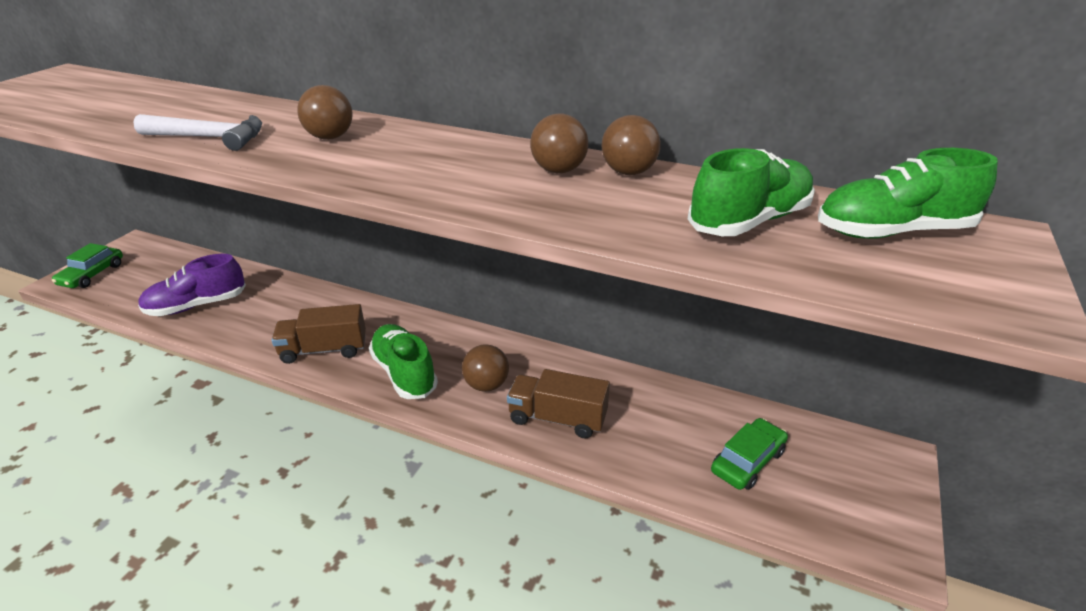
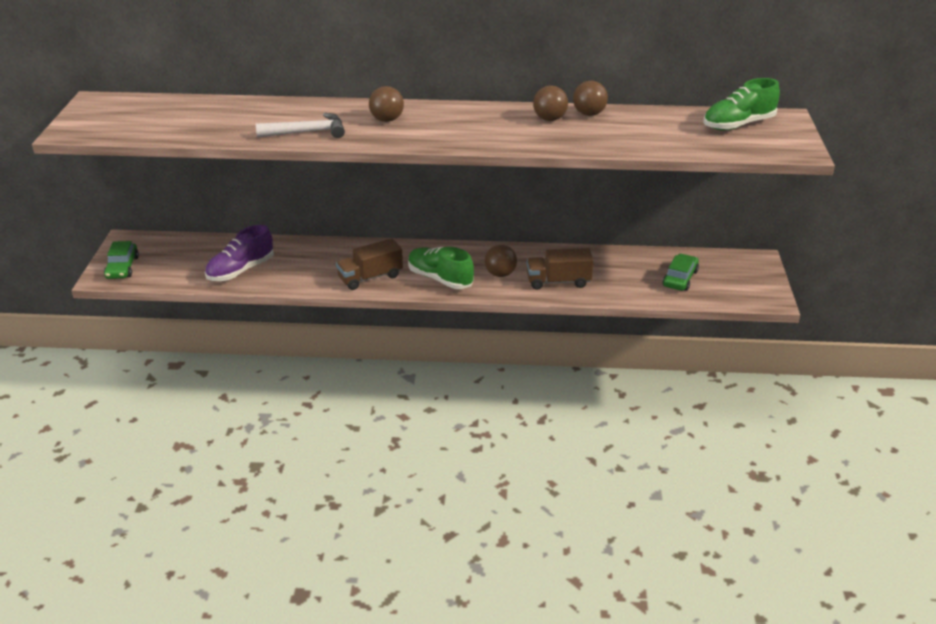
camera: 20 degrees left, 0 degrees up
green shoe [688,148,815,236] -> none

